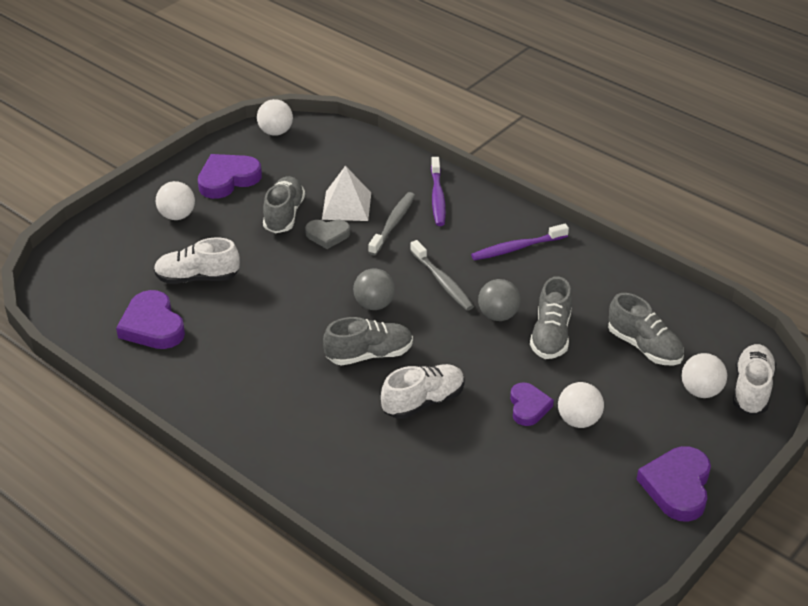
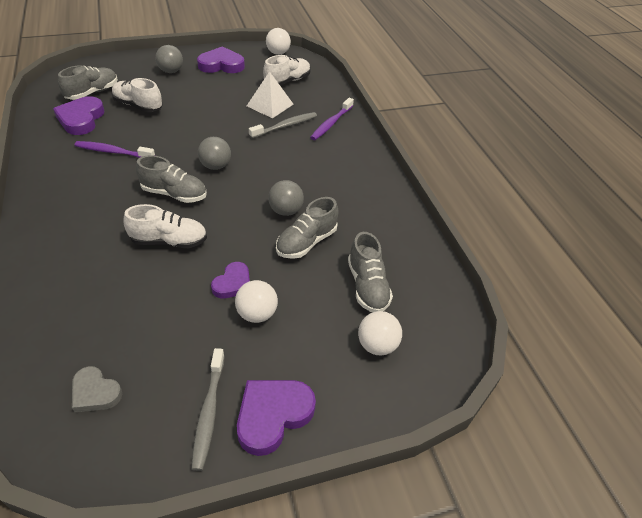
camera: 30 degrees right, 5 degrees up
white ball [156,181,195,220] -> grey ball [155,45,183,73]
grey shoe [263,176,305,233] -> grey shoe moved to [58,65,118,100]
grey heart [305,220,350,249] -> grey heart moved to [72,366,122,412]
grey toothbrush [410,240,474,311] -> grey toothbrush moved to [191,348,225,471]
purple toothbrush [471,224,569,260] -> purple toothbrush moved to [75,141,155,158]
white shoe [733,344,776,415] -> white shoe moved to [263,55,311,85]

